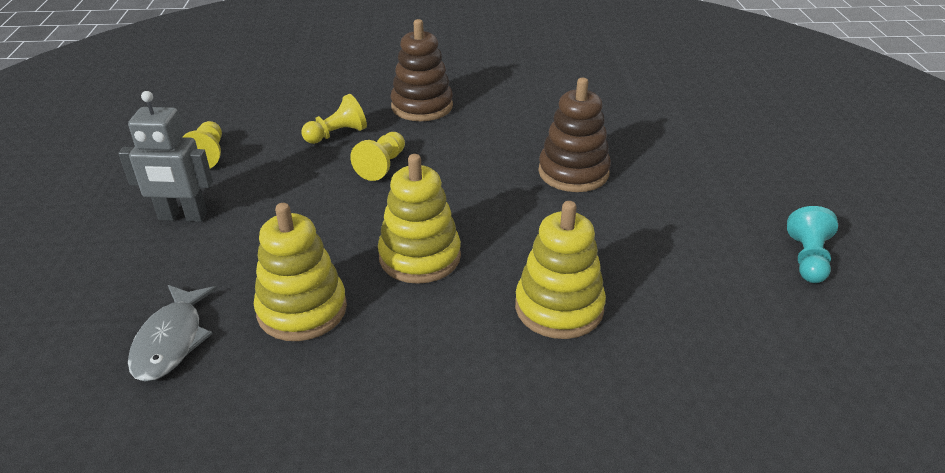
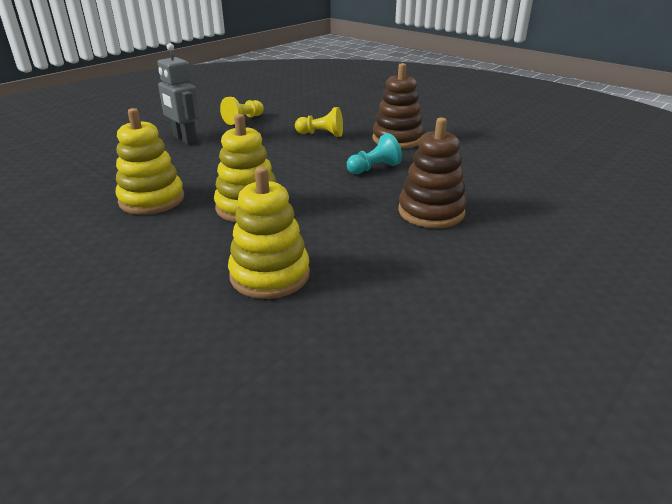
camera: 45 degrees right, 5 degrees down
grey fish [128,285,217,382] -> none
yellow pawn [350,132,405,181] -> none
turquoise pawn [787,206,838,283] -> turquoise pawn moved to [347,133,402,174]

